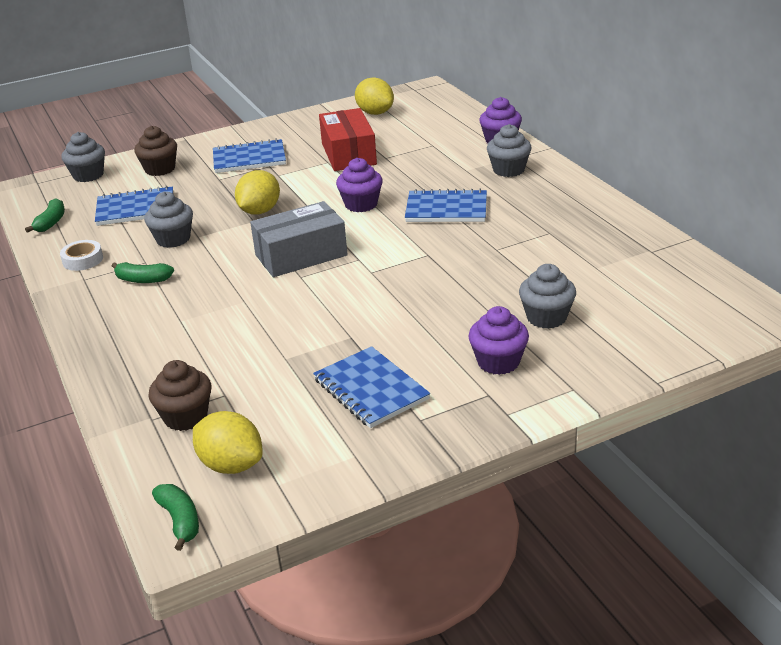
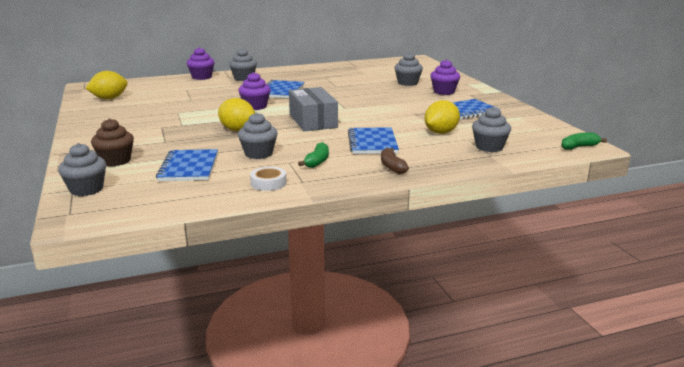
camera: 85 degrees left, 10 degrees down
green banana [25,198,65,233] -> none
brown cupcake [148,360,212,431] -> grey cupcake [472,107,511,152]
yellow lemon [193,411,263,474] -> yellow lemon moved to [424,100,460,134]
blue notebook [213,139,286,173] -> blue notebook moved to [348,127,399,154]
red box [319,108,377,171] -> none
none -> brown banana [381,148,409,174]

